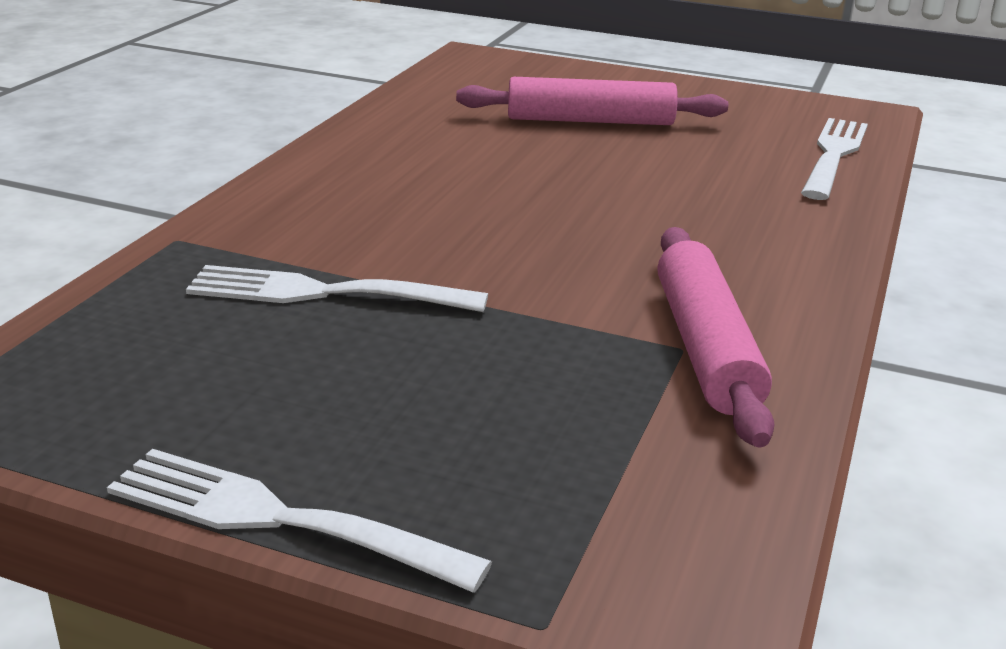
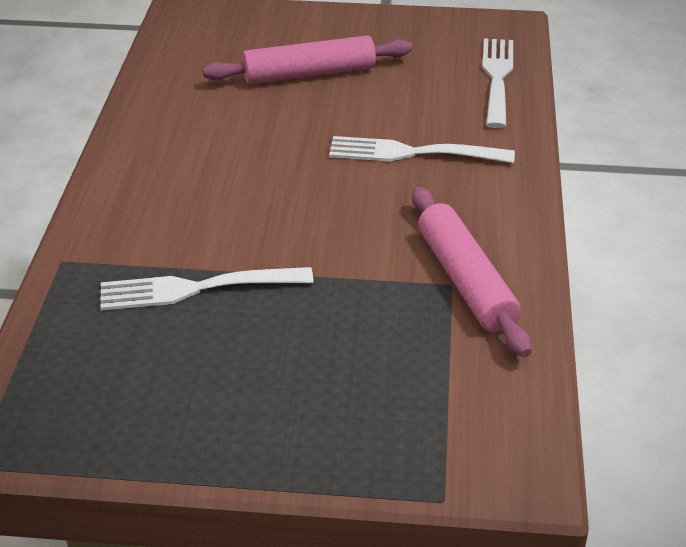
camera: 15 degrees left, 10 degrees up
white fork [107,449,492,593] -> white fork moved to [329,136,515,163]

